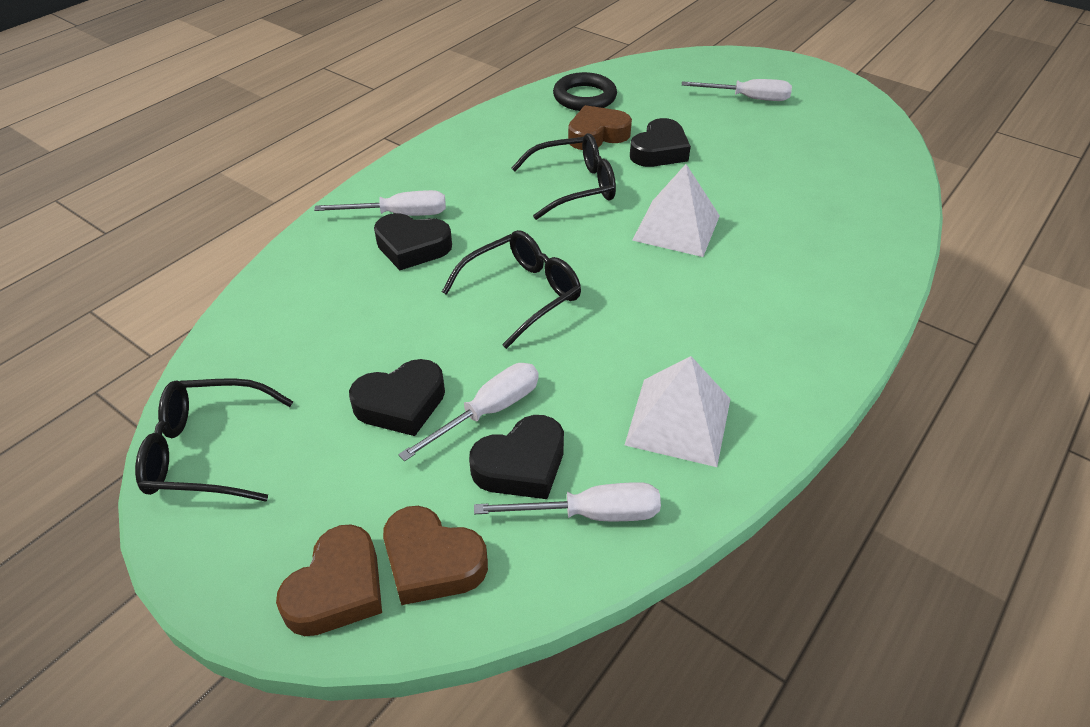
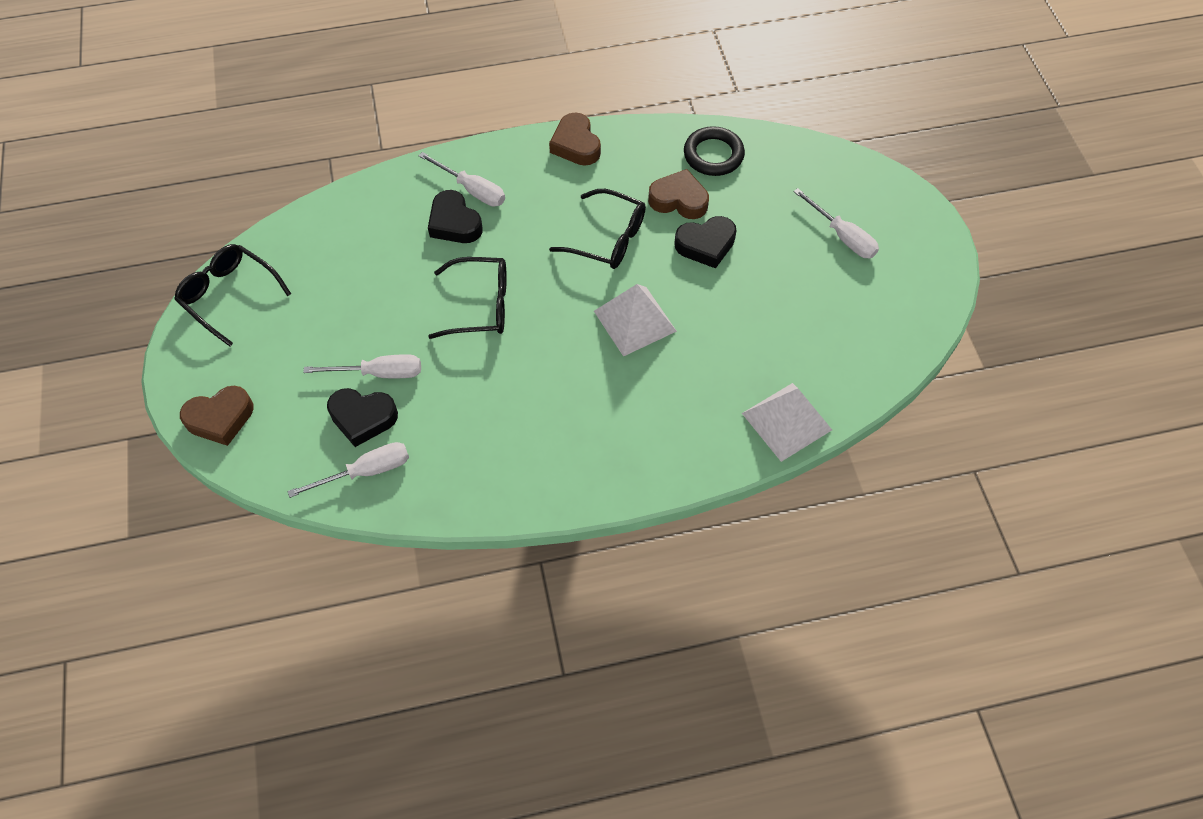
camera: 40 degrees right, 15 degrees up
black heart [349,359,445,436] -> none
brown heart [383,506,488,605] -> brown heart moved to [549,113,601,166]
white screwdriver [474,482,661,521] -> white screwdriver turned 60 degrees counterclockwise [287,442,409,498]
white pyramid [625,356,730,467] -> white pyramid moved to [742,383,832,462]

